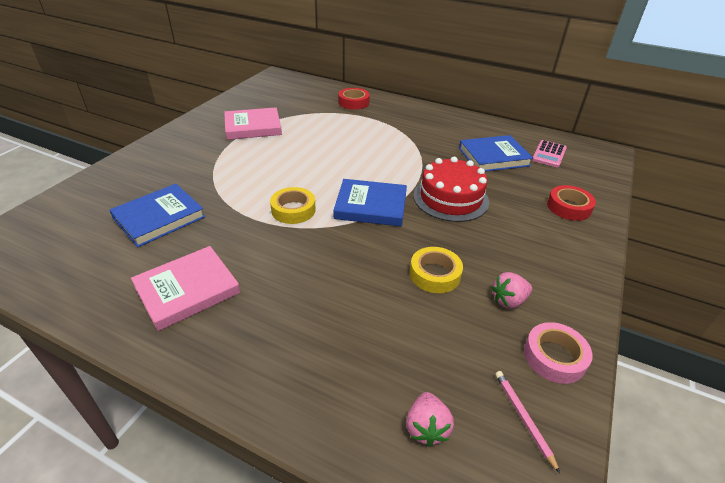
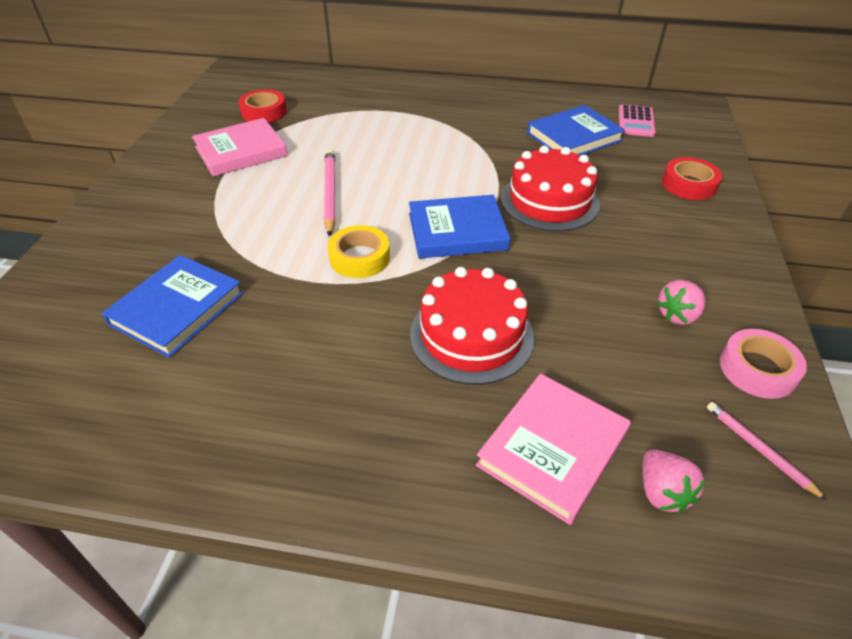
camera: 15 degrees left, 5 degrees up
pink book [131,246,240,331] -> pink book moved to [476,374,631,525]
red tape [338,88,370,110] -> red tape moved to [238,90,287,123]
yellow tape [410,247,463,293] -> none
none -> pink pencil [324,149,335,237]
none -> red cake [410,267,534,385]

